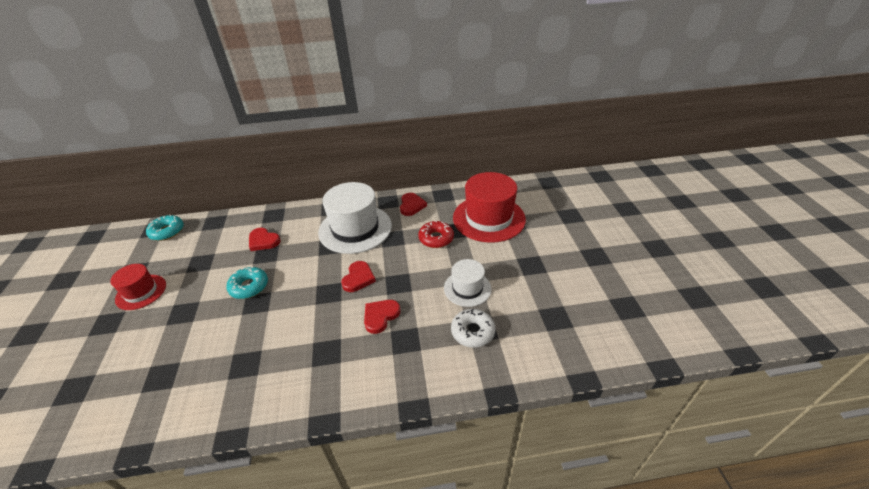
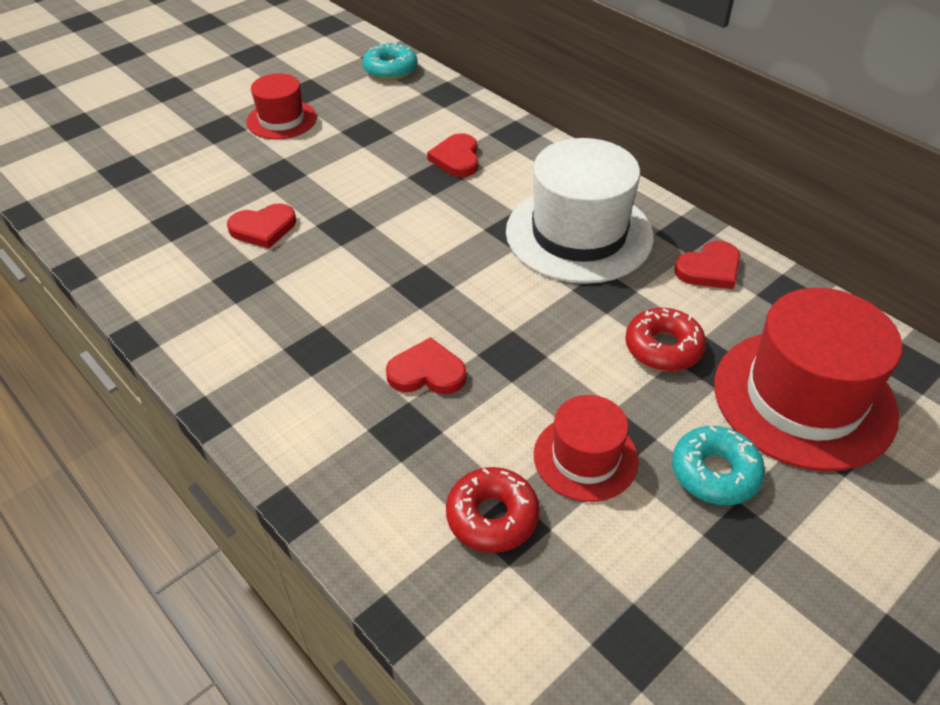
camera: 55 degrees right, 5 degrees up
turquoise donut [226,267,268,299] -> turquoise donut moved to [672,426,765,505]
red heart [341,261,376,292] -> red heart moved to [227,203,296,248]
white hat [444,259,492,307] -> red hat [534,395,639,502]
white donut [451,309,495,348] -> red donut [446,467,540,553]

